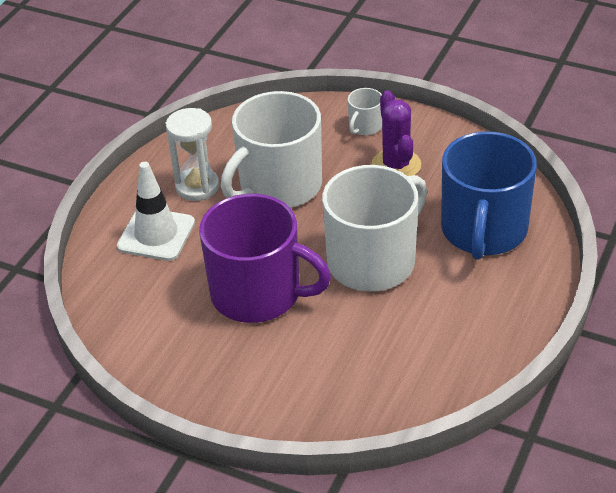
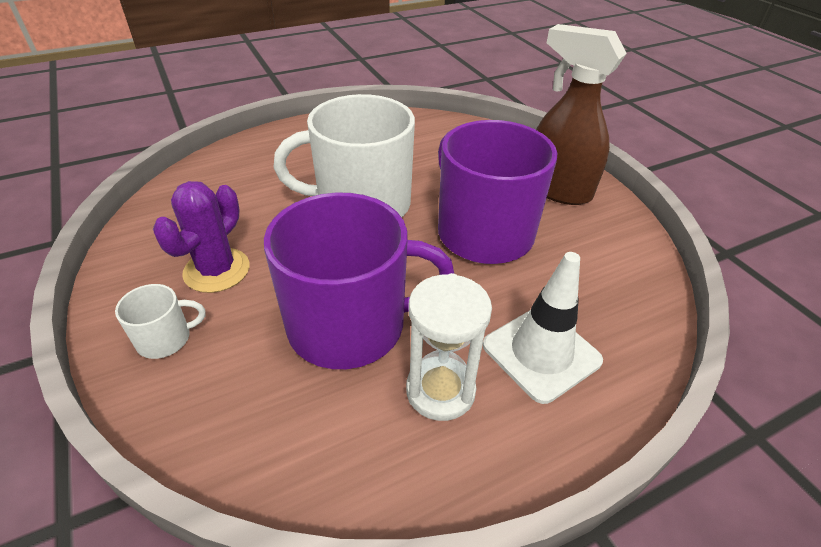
camera: 145 degrees left, 0 degrees up
white mug [221,91,322,208] -> purple mug [264,193,454,369]
blue mug [441,131,537,260] -> none
none -> brown spray bottle [536,24,627,205]

